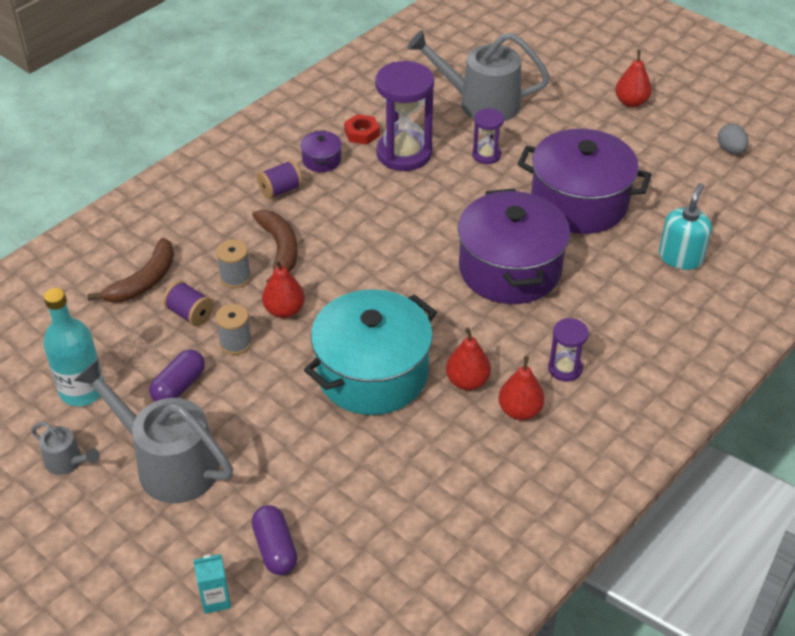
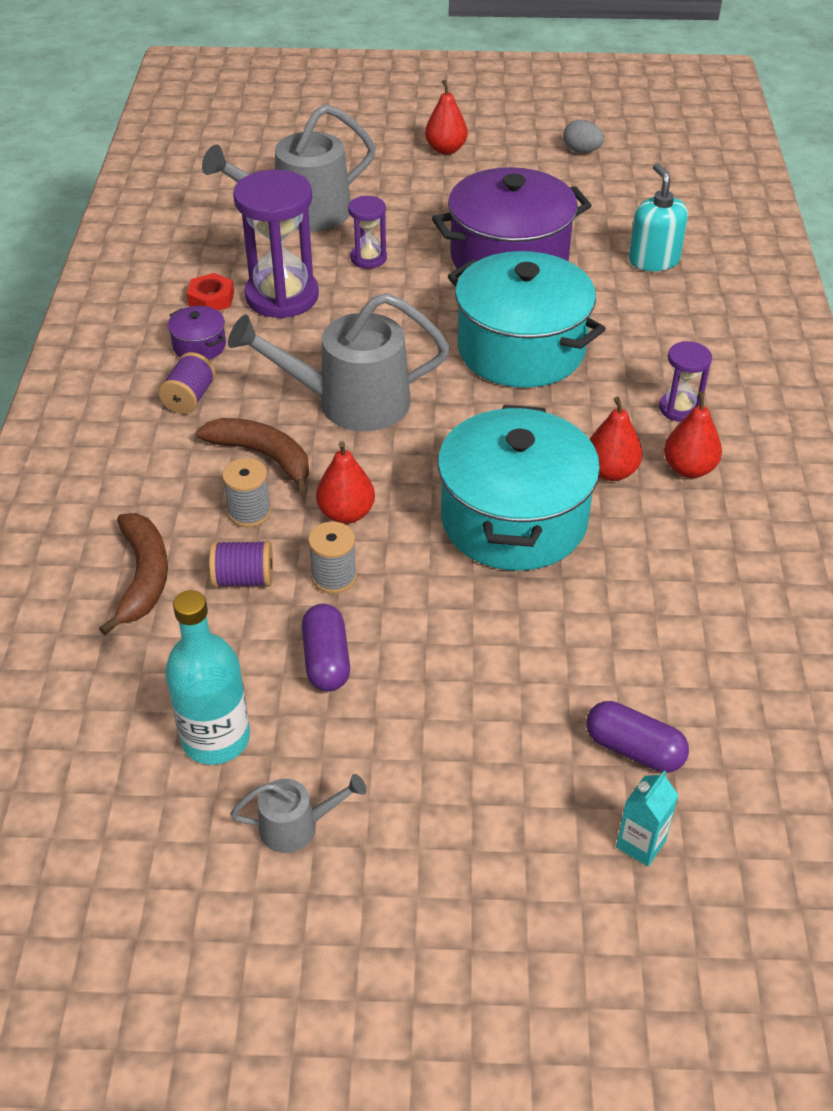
camera: 40 degrees left, 0 degrees up
grey watering can [73,359,233,503] -> grey watering can moved to [228,293,450,431]
purple pot [458,188,570,304] -> turquoise pot [448,251,606,388]

